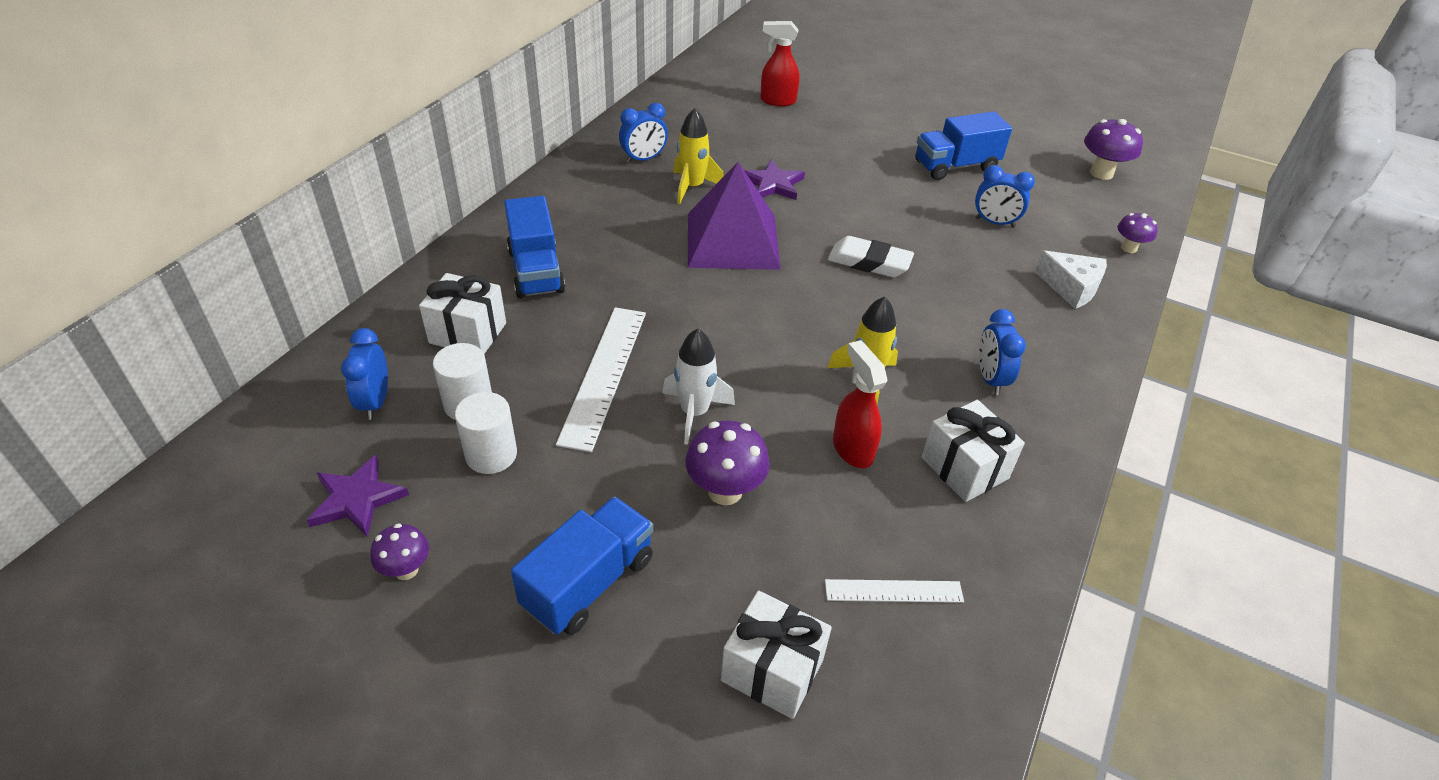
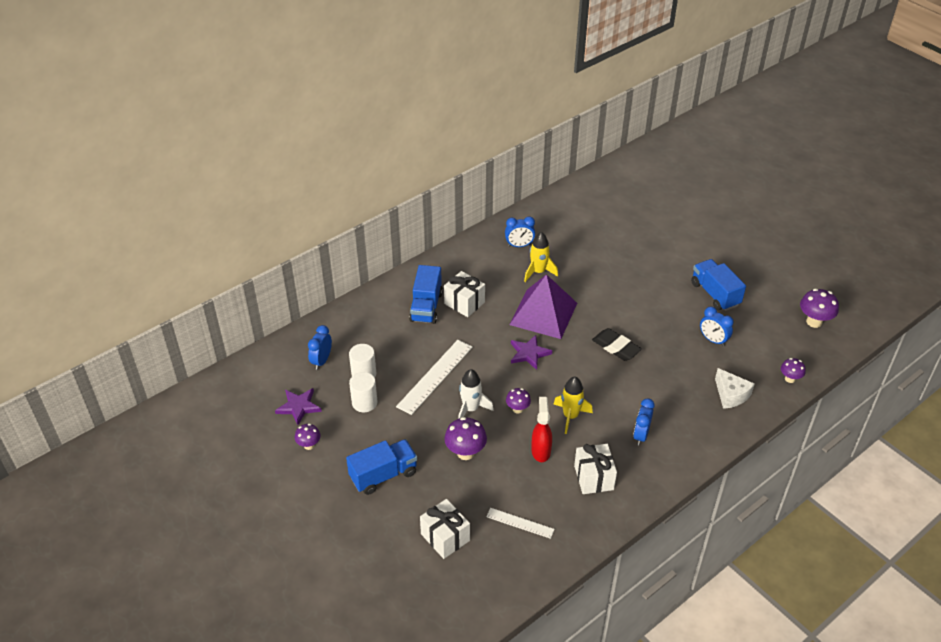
camera: 25 degrees right, 0 degrees up
white gift [419,273,506,354] -> white gift moved to [444,271,485,317]
purple star [744,160,805,200] -> purple star moved to [511,335,552,370]
red spray bottle [760,21,799,106] -> none
white eraser [828,236,914,277] -> black eraser [592,328,642,361]
blue truck [916,111,1012,180] -> blue truck turned 60 degrees clockwise [691,259,746,311]
none -> purple mushroom [506,388,531,414]

